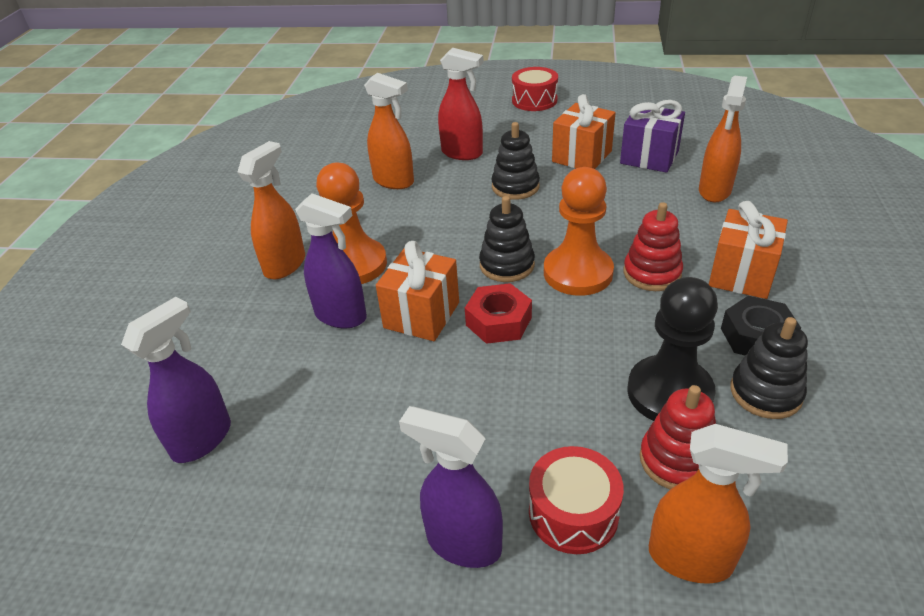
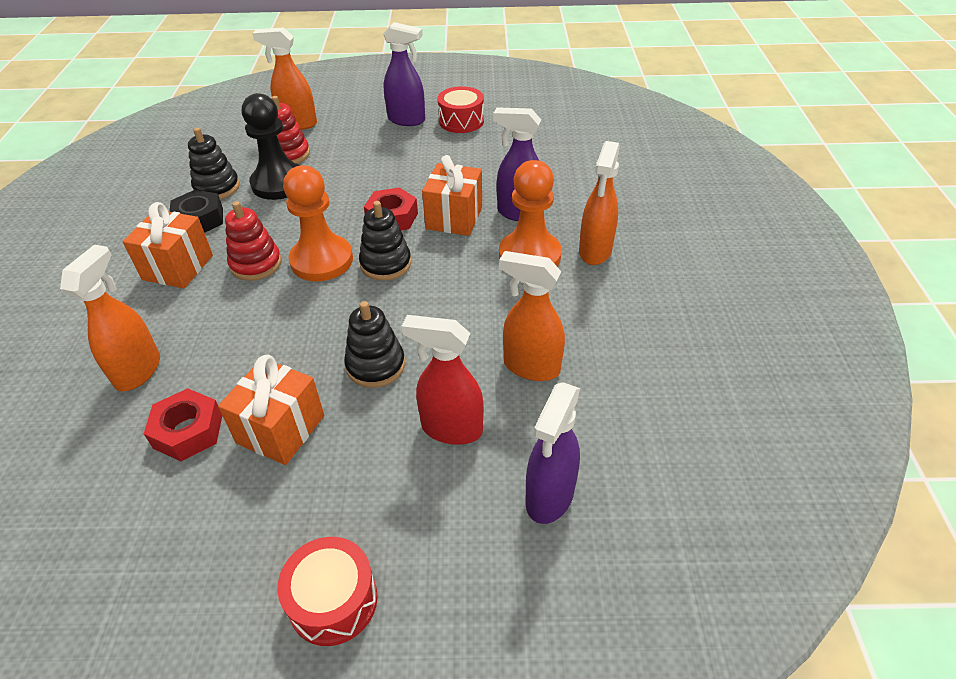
camera: 170 degrees right, 5 degrees up
purple spray bottle [121,297,231,463] -> purple spray bottle moved to [525,382,580,524]
red drum [529,446,624,554] -> red drum moved to [437,86,484,133]
purple gift [620,100,685,173] -> red nut [144,388,222,461]

